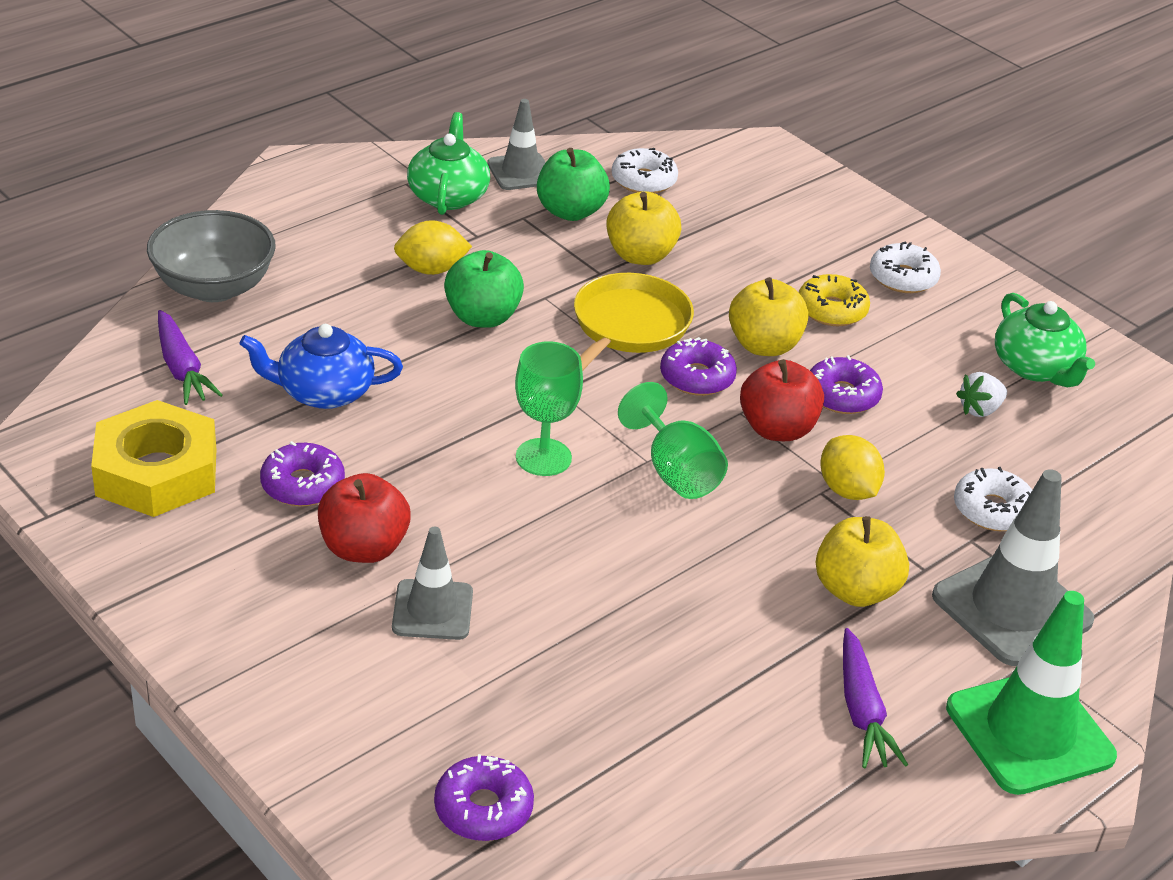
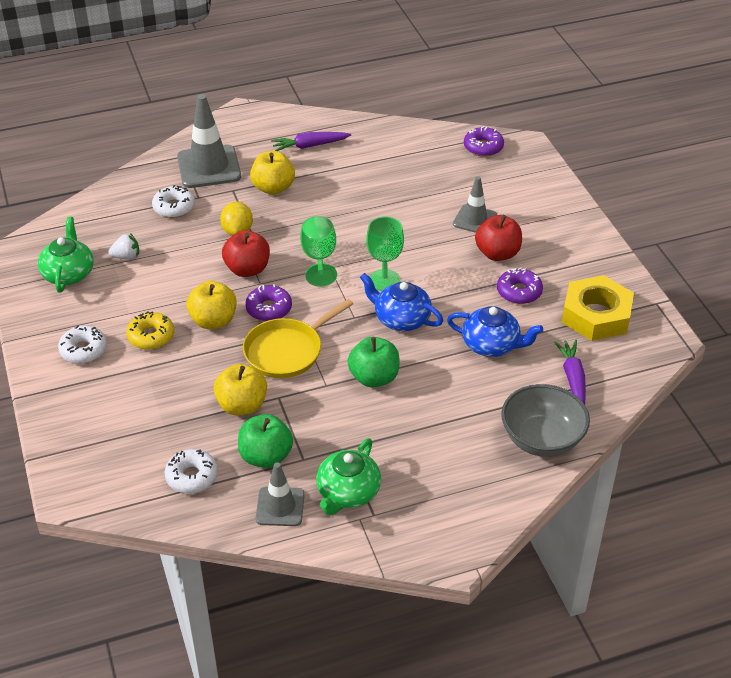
camera: 155 degrees left, 5 degrees up
yellow lemon [394,220,472,275] -> none
purple donut [810,355,883,414] -> none
purple carrot [843,628,908,768] -> purple carrot turned 120 degrees counterclockwise [271,132,351,151]
green traffic cone [946,591,1117,795] -> none
none -> blue teapot [360,273,443,331]

